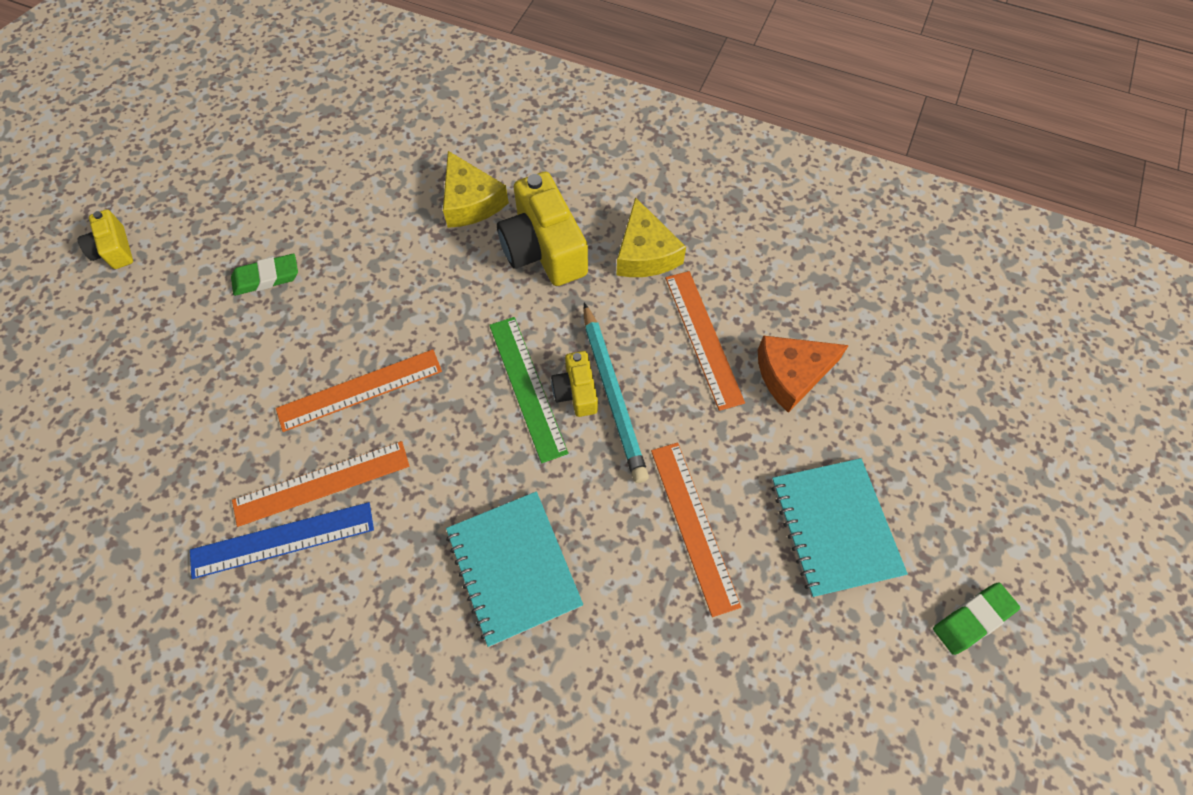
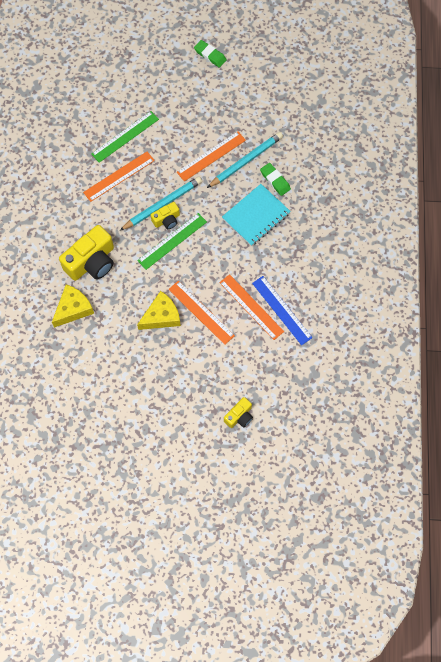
camera: 110 degrees left, 5 degrees up
yellow camera [77,209,133,269] -> yellow camera moved to [224,397,253,428]
green eraser [231,254,298,296] -> green eraser moved to [260,163,291,196]
yellow cheese [616,197,686,277] -> yellow cheese moved to [137,291,181,330]
orange cheese [758,336,849,413] -> green ruler [91,111,159,163]
turquoise notebook [772,458,908,597] -> none
none -> turquoise pencil [207,132,283,188]

